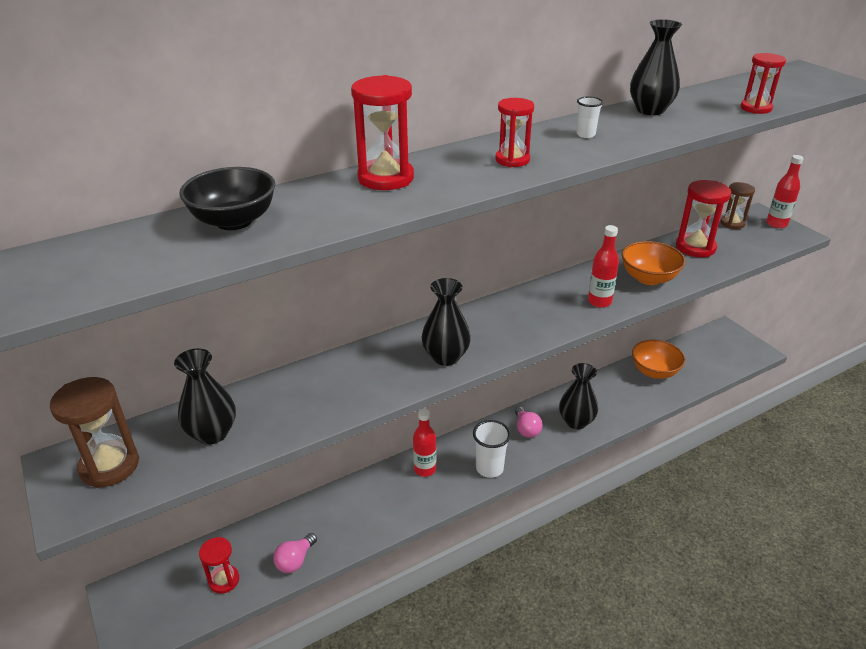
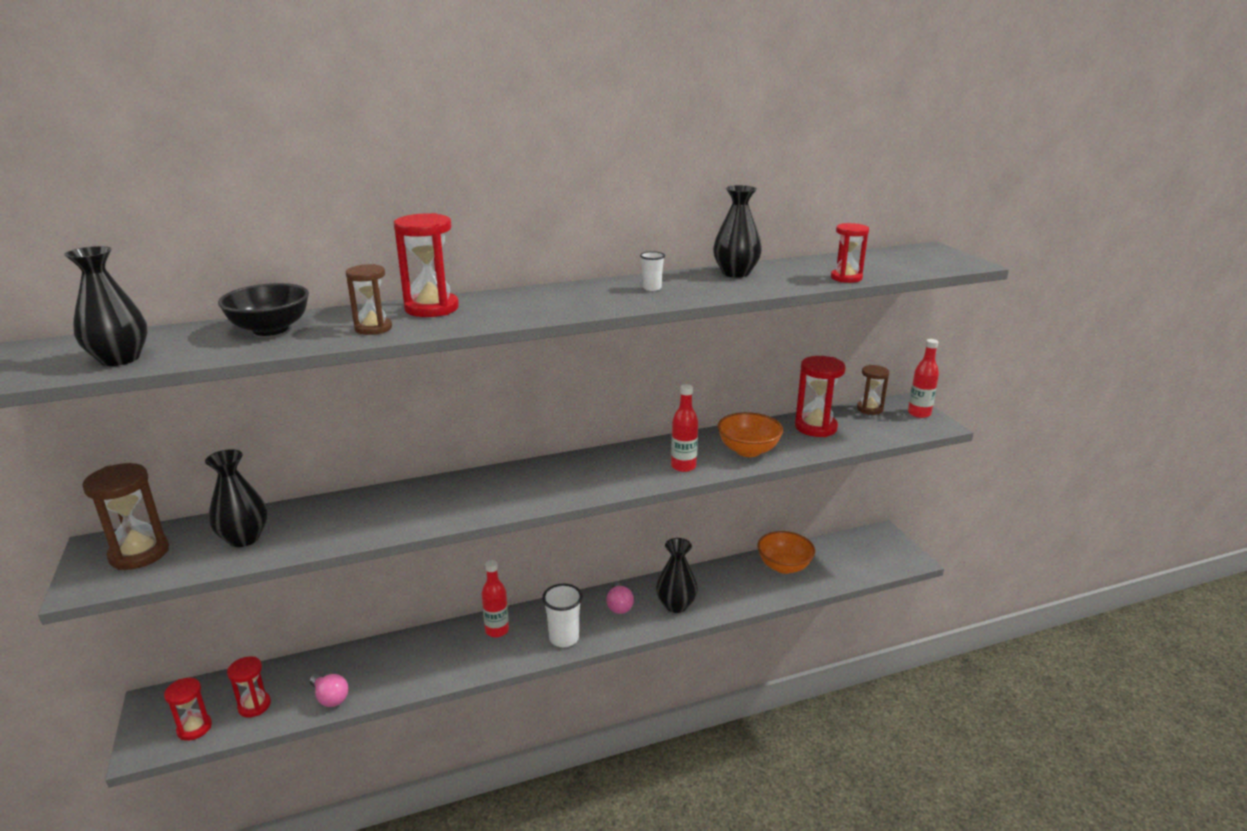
camera: 10 degrees right, 10 degrees down
pink light bulb [273,533,317,573] -> pink light bulb turned 90 degrees counterclockwise [309,674,349,707]
black vase [421,278,471,366] -> black vase moved to [64,246,148,366]
red hourglass [495,98,534,167] -> red hourglass moved to [164,678,212,741]
none -> brown hourglass [346,264,392,335]

